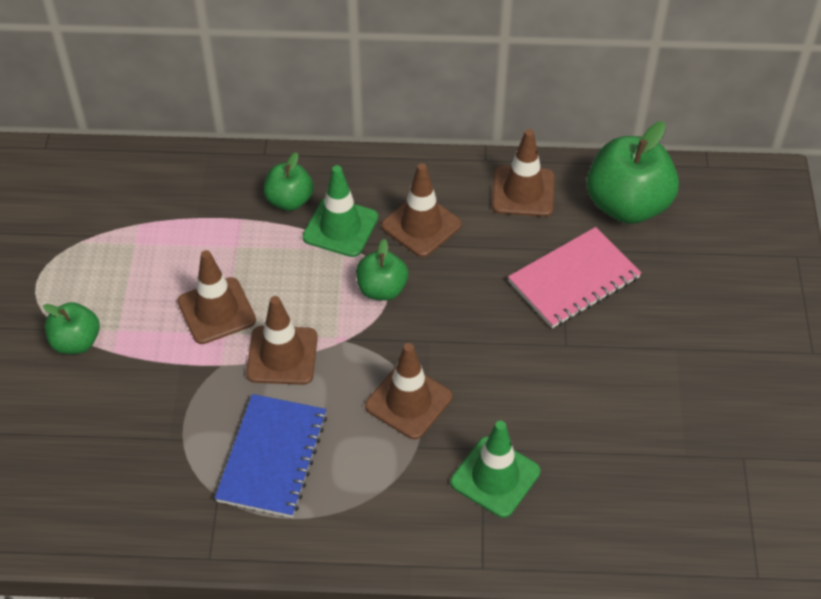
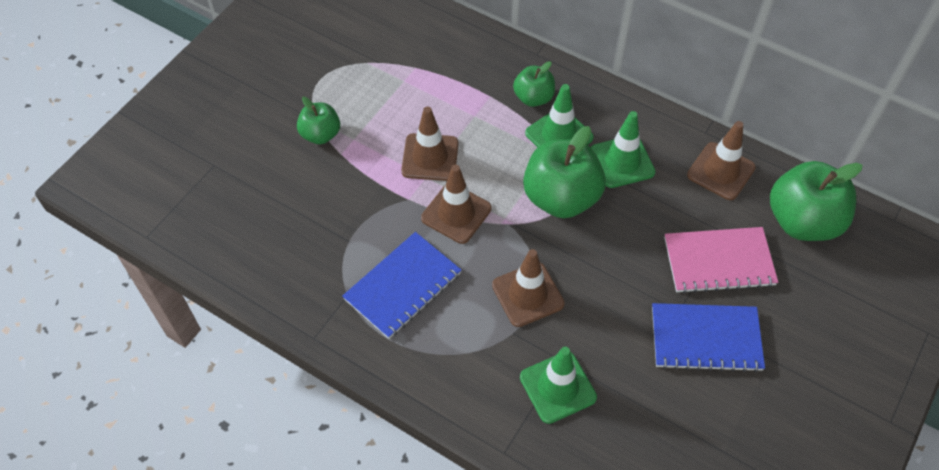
camera: 30 degrees right, 5 degrees up
green apple [356,239,408,301] -> green apple [523,126,606,218], size x1.79
brown traffic cone [381,163,462,257] -> green traffic cone [591,111,656,188]
none -> blue notebook [652,303,765,372]

